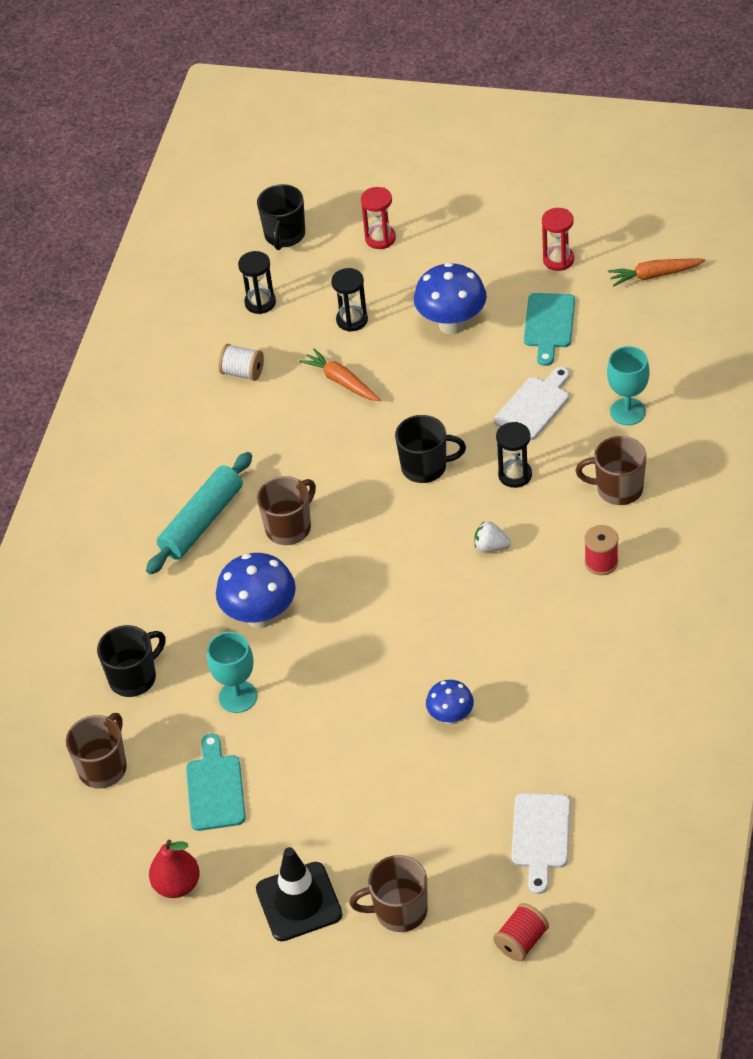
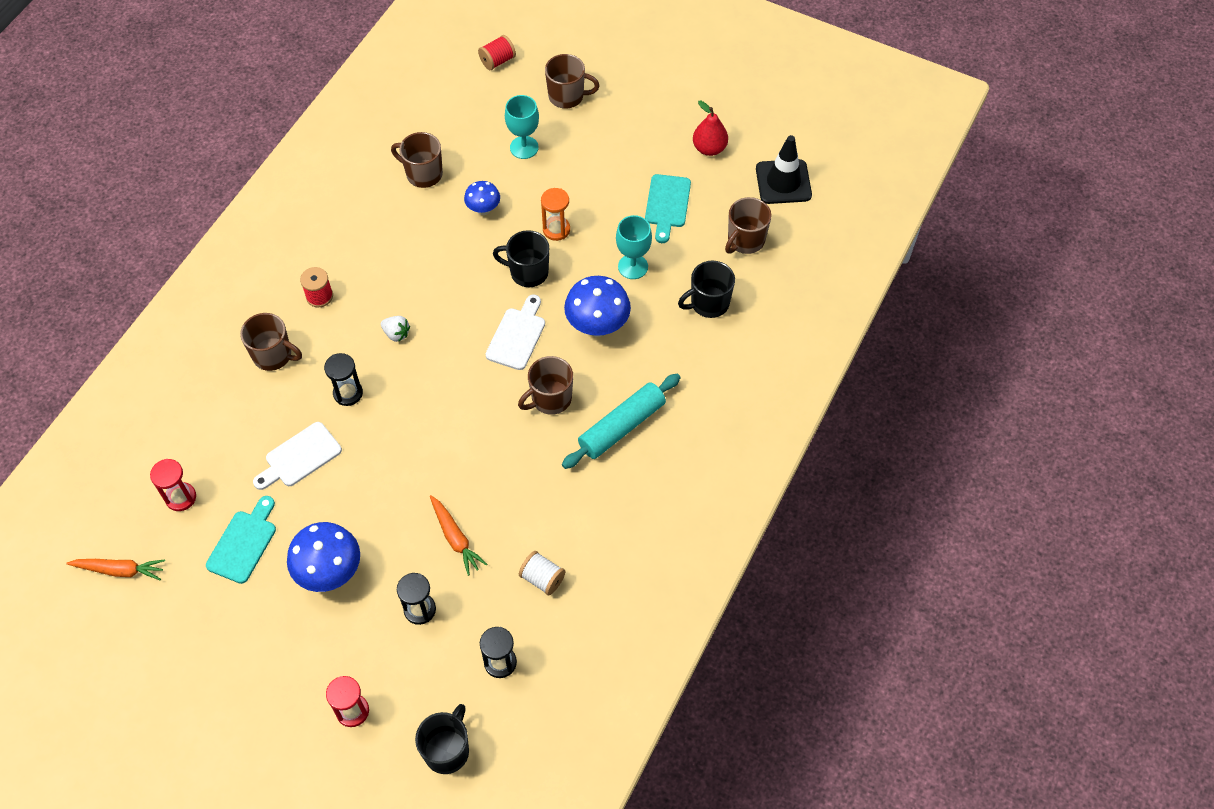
camera: 170 degrees left, 10 degrees up
black traffic cone [256,847,342,941] -> black traffic cone moved to [756,135,812,204]
black mug [395,415,466,483] -> black mug moved to [493,230,549,287]
white cutting board [511,793,570,894] -> white cutting board moved to [486,294,545,370]
red hourglass [542,208,574,271] -> red hourglass moved to [150,459,196,511]
turquoise goblet [607,346,650,425] -> turquoise goblet moved to [505,95,539,159]
none -> brown mug [391,132,443,188]
none -> orange hourglass [541,188,570,241]

